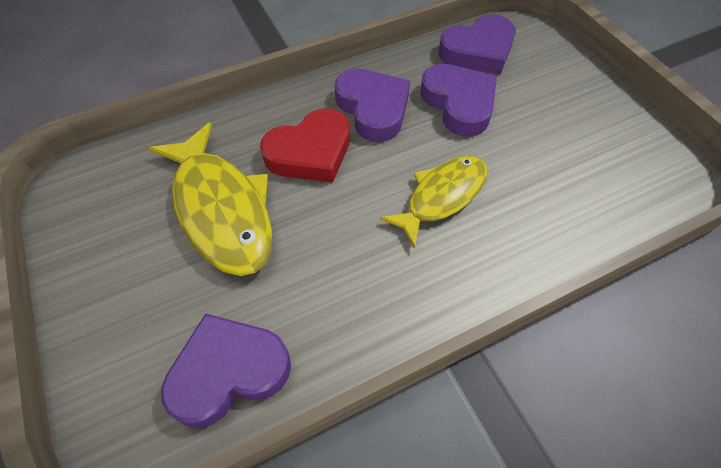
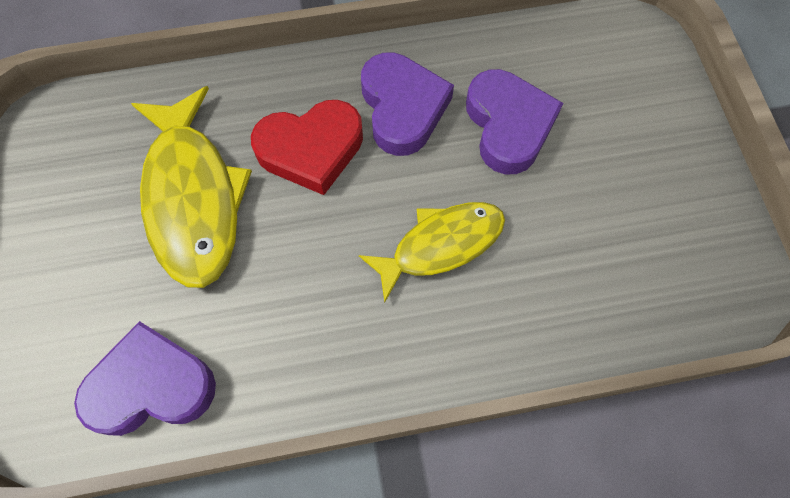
camera: 15 degrees right, 10 degrees up
purple heart [439,15,516,75] -> none

